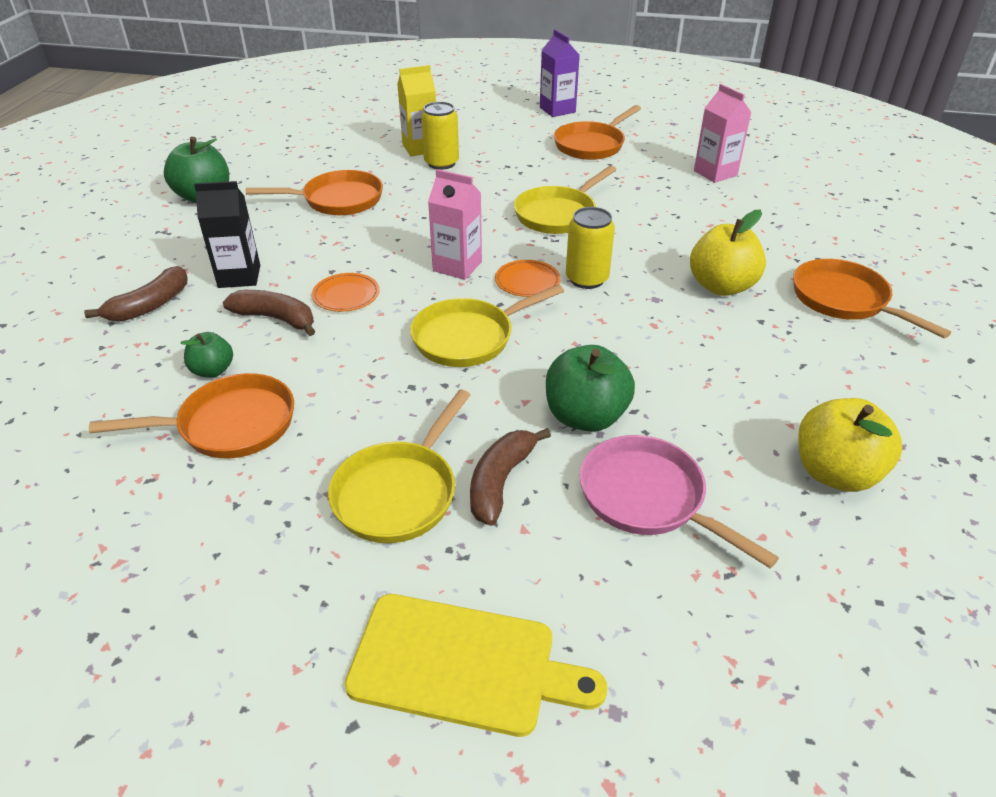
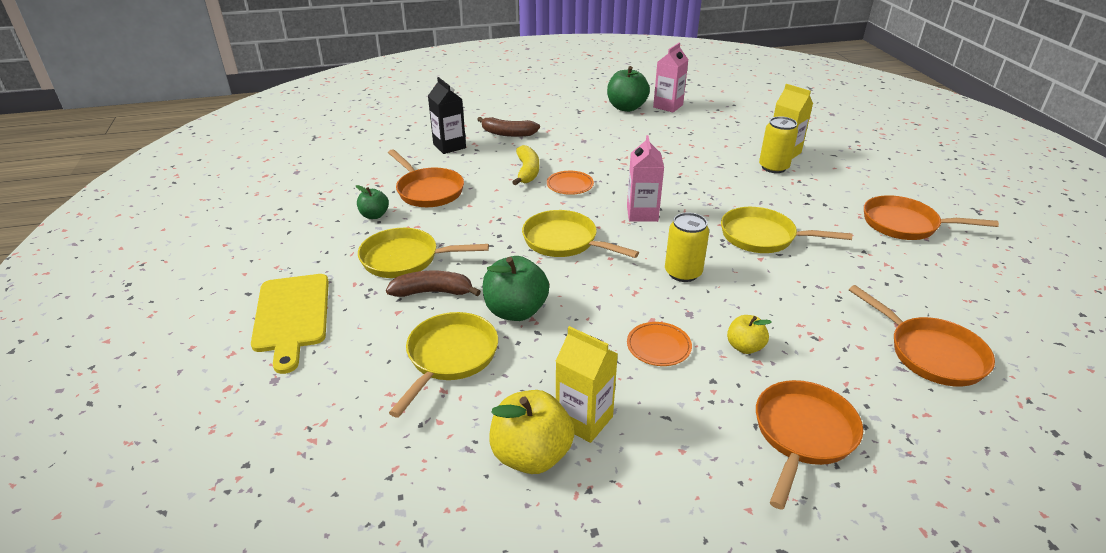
camera: 65 degrees right, 5 degrees down
green apple [181,332,233,377] -> green apple moved to [356,185,389,219]
black carton [194,181,260,288] -> black carton moved to [428,77,466,154]
brown banana [223,290,315,336] -> yellow banana [512,145,539,185]
orange pan [246,170,383,216] -> orange pan moved to [849,285,995,387]
orange plate [495,260,561,297] -> orange plate moved to [627,322,692,366]
purple carton [540,29,580,117] -> none
pink pan [580,435,779,568] -> yellow pan [389,312,498,418]
yellow apple [690,210,766,296] -> yellow apple [727,315,772,354], size x0.57
pink carton [694,84,752,183] -> pink carton moved to [653,43,688,112]
none -> yellow carton [556,326,618,443]

